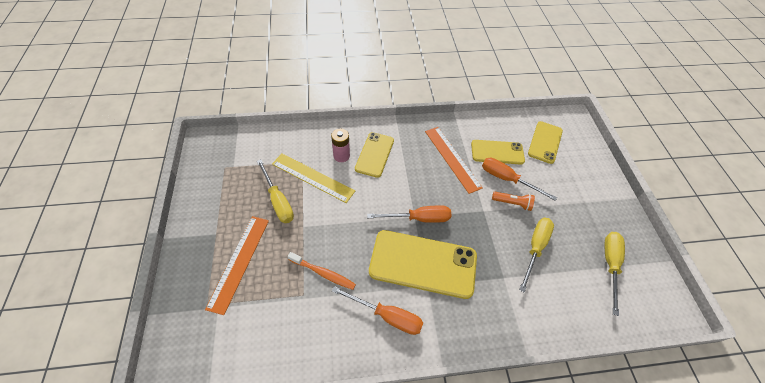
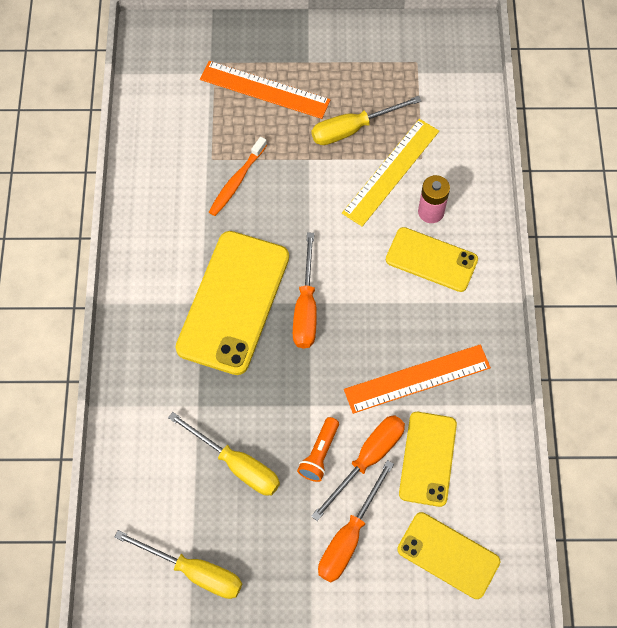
camera: 100 degrees right, 10 degrees up
orange screwdriver [332,286,423,335] -> orange screwdriver moved to [318,460,394,582]

